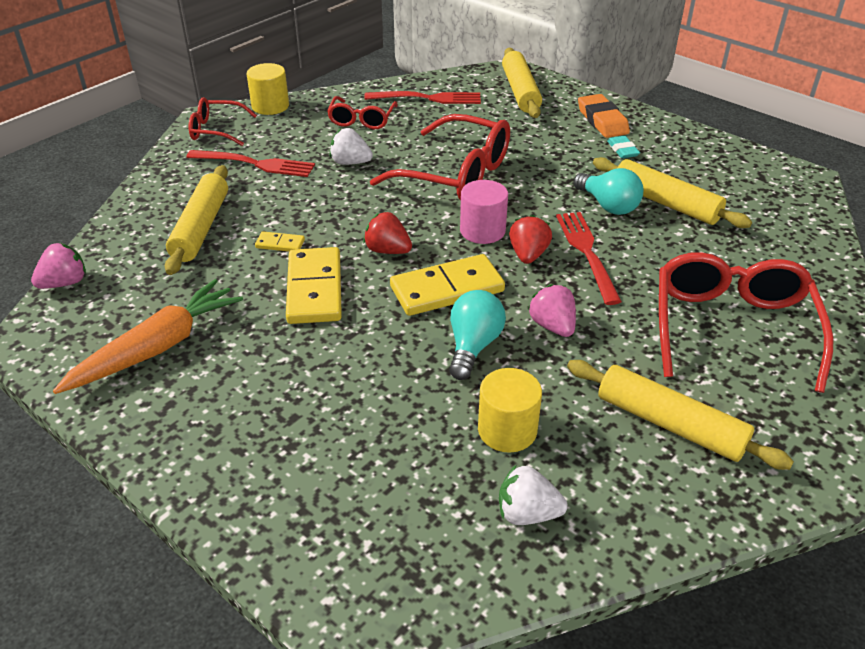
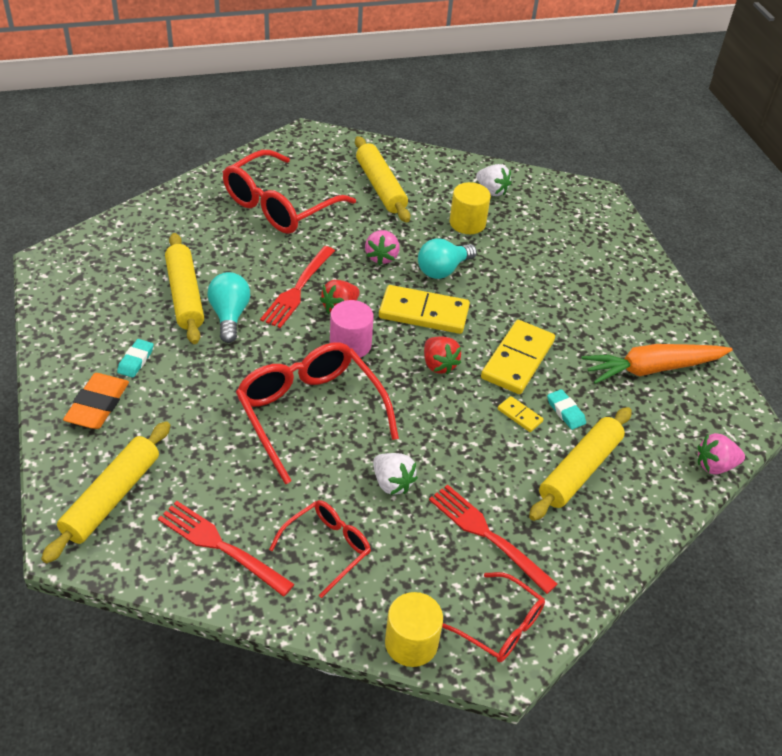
camera: 150 degrees left, 5 degrees up
none -> turquoise eraser [547,389,586,430]

